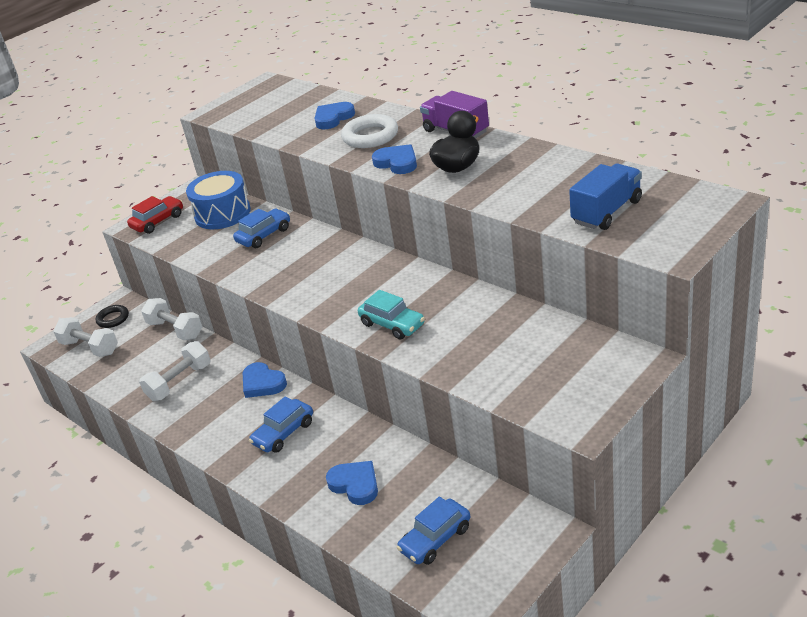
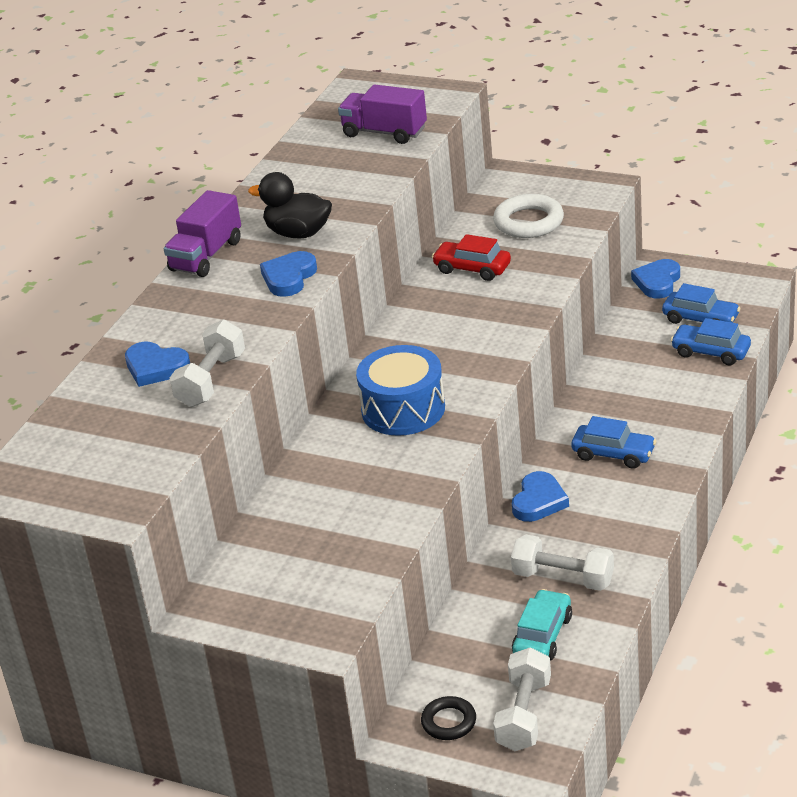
camera: 110 degrees left, 0 degrees up
red car [127,196,183,234] -> red car moved to [432,234,511,281]
white dumbbell [141,298,202,340] -> white dumbbell moved to [170,320,245,407]
blue drum [186,171,251,229] -> blue drum moved to [356,345,445,436]
blue car [233,209,290,248] -> blue car moved to [671,318,751,365]
blue heart [326,461,378,505] -> blue heart moved to [631,259,680,299]
white ring [341,114,398,148] -> white ring moved to [493,194,564,238]
turquoise car [358,290,425,340] -> turquoise car moved to [512,589,572,661]
blue truck [569,164,642,230] -> purple truck [338,84,427,144]

